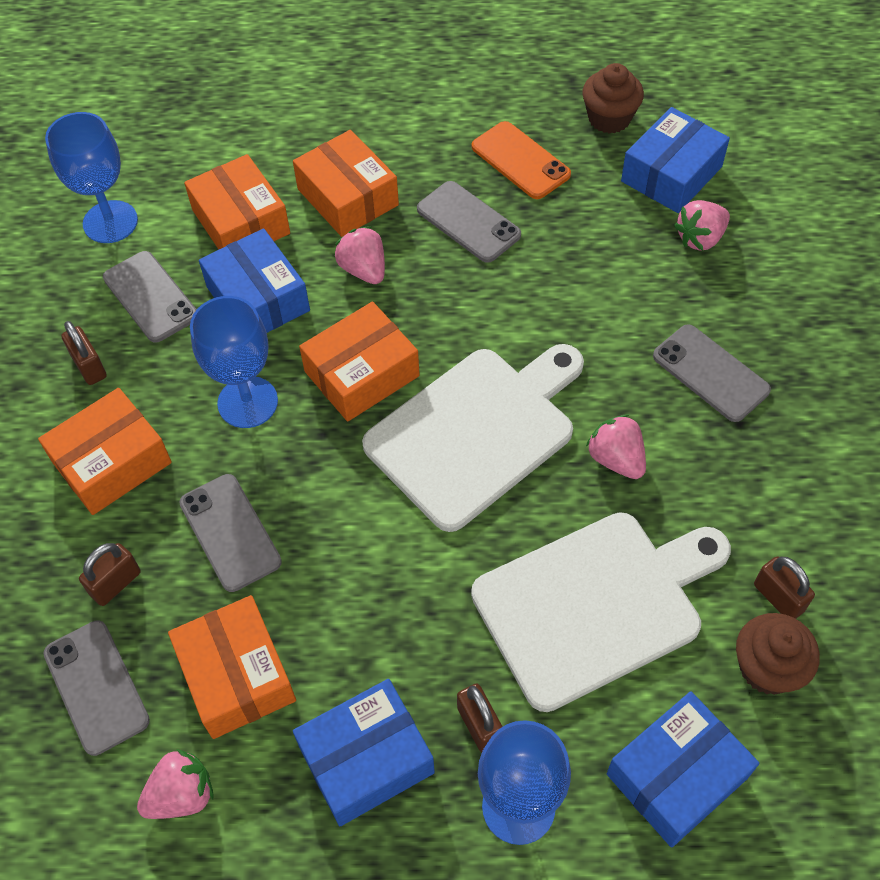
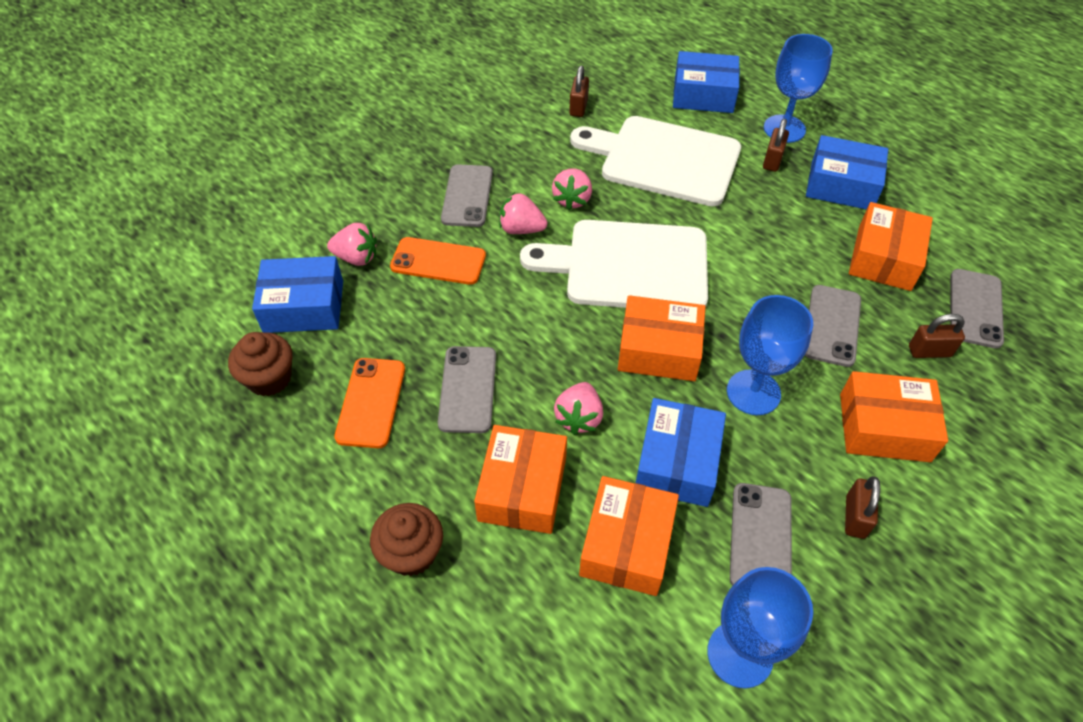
camera: 135 degrees left, 5 degrees down
pink strawberry [137,749,213,819] -> pink strawberry moved to [499,192,547,234]
brown cupcake [736,613,820,695] -> brown cupcake moved to [370,503,443,576]
none -> orange phone [390,237,486,285]

